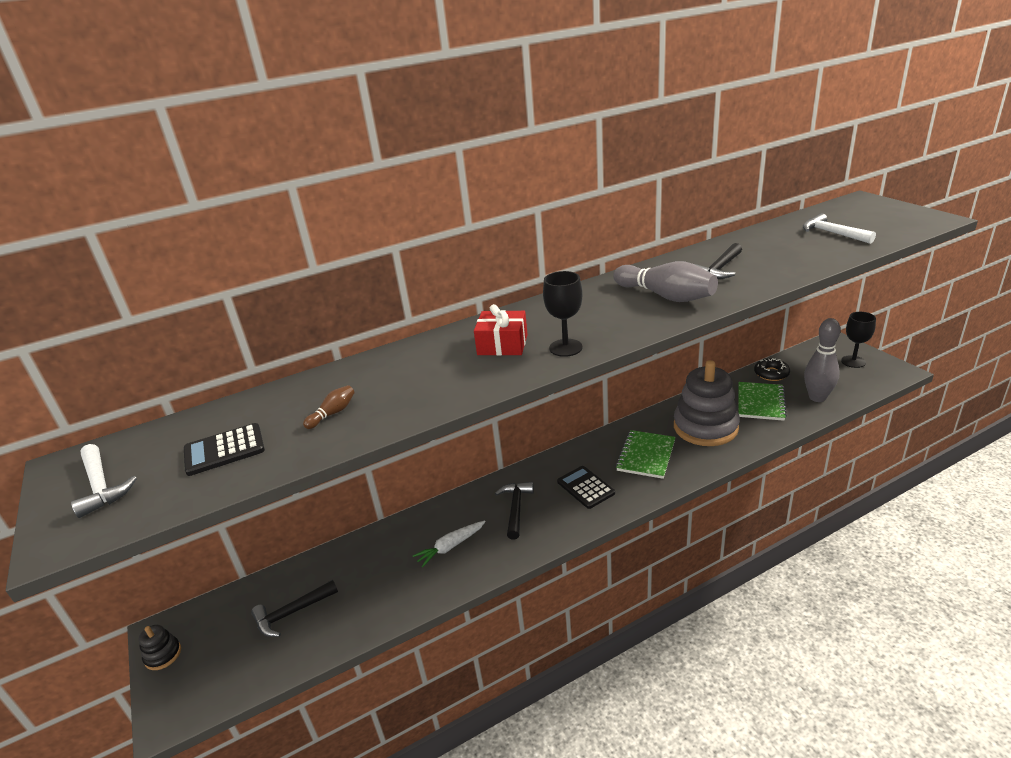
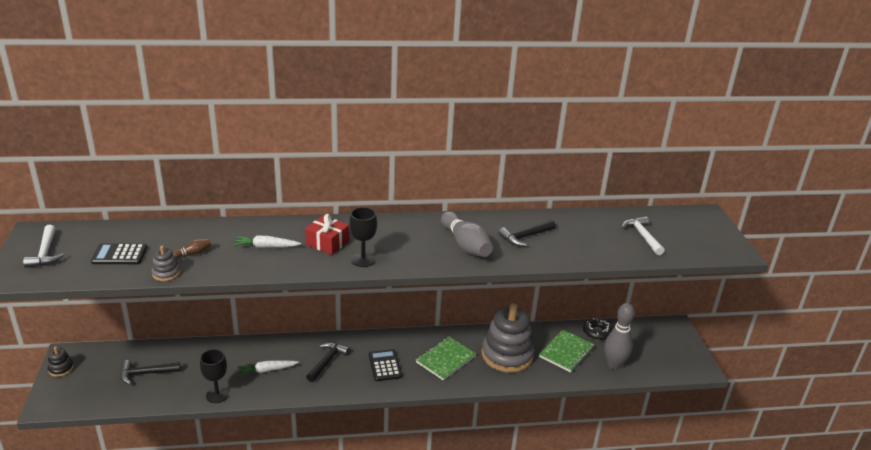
camera: 15 degrees right, 0 degrees up
black goblet [841,312,876,368] -> black goblet moved to [200,349,229,403]
none -> grey stacking toy [152,246,180,281]
none -> white carrot [233,235,301,248]

